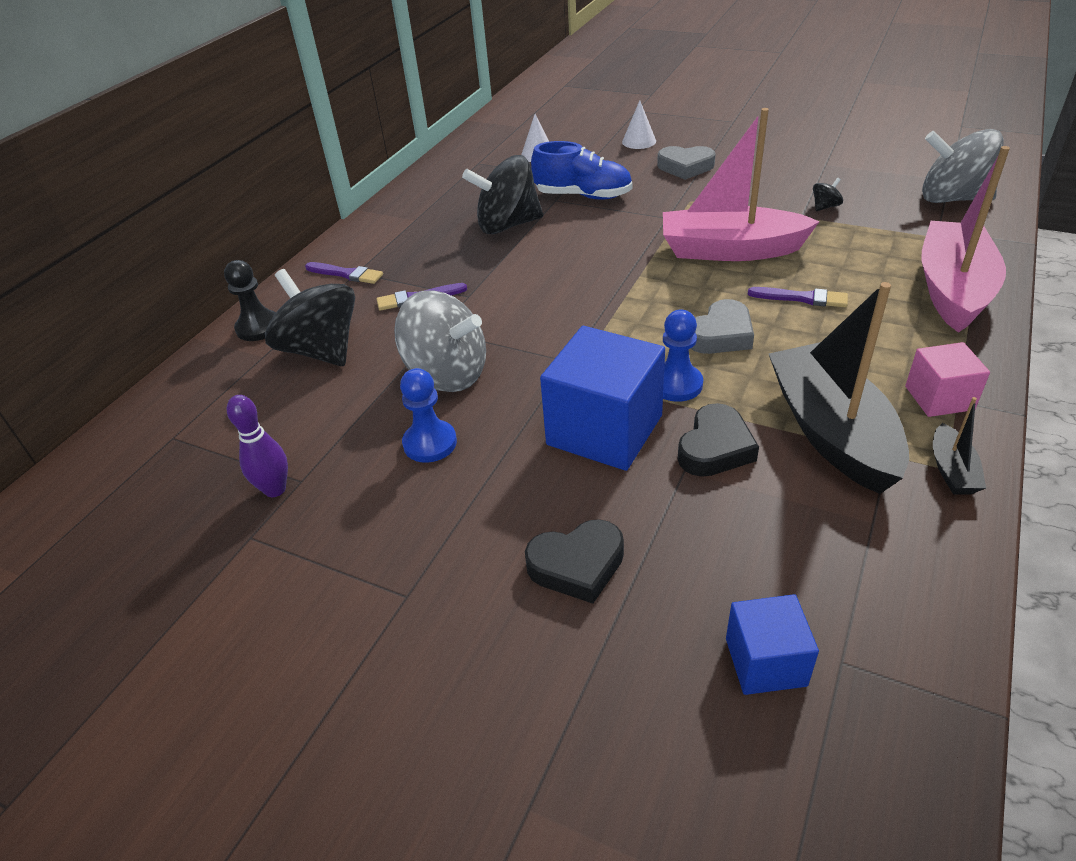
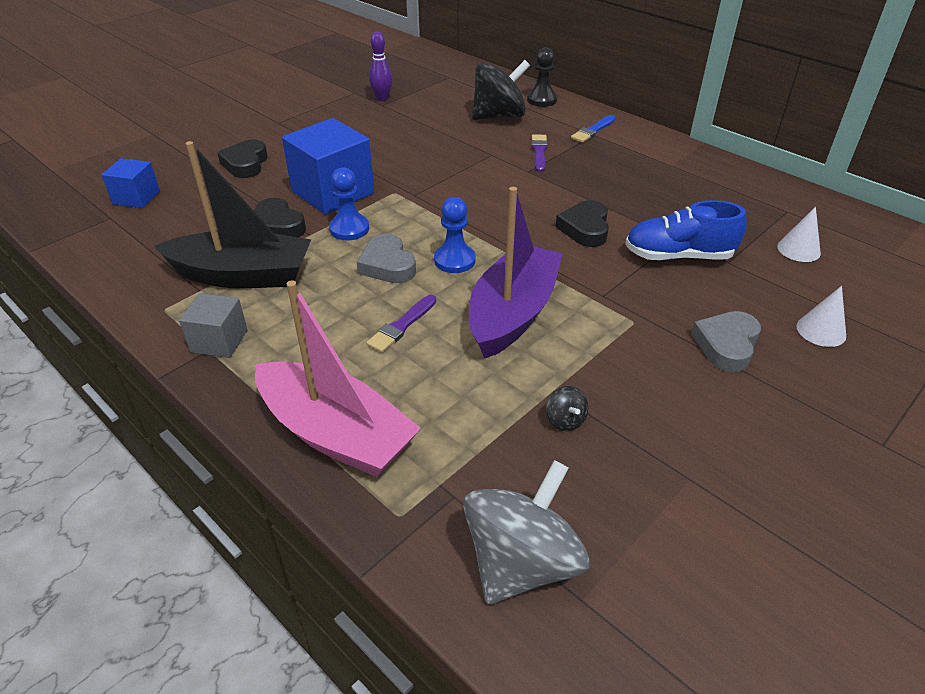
camera: 105 degrees right, 0 degrees up
purple brush [305,262,383,284] -> blue brush [571,115,616,143]
grey spinning top [394,290,486,392] -> none
blue pawn [400,368,457,463] -> blue pawn moved to [434,197,476,273]
black spinning top [462,155,543,234] -> none
blue shoe [531,141,632,200] -> blue shoe turned 60 degrees clockwise [625,200,747,260]
pink boat [663,108,820,261] -> purple boat [469,187,563,359]
pink cube [905,342,990,417] -> grey cube [179,293,248,358]
black boat [933,397,986,495] -> none
none -> black heart [556,200,609,247]

